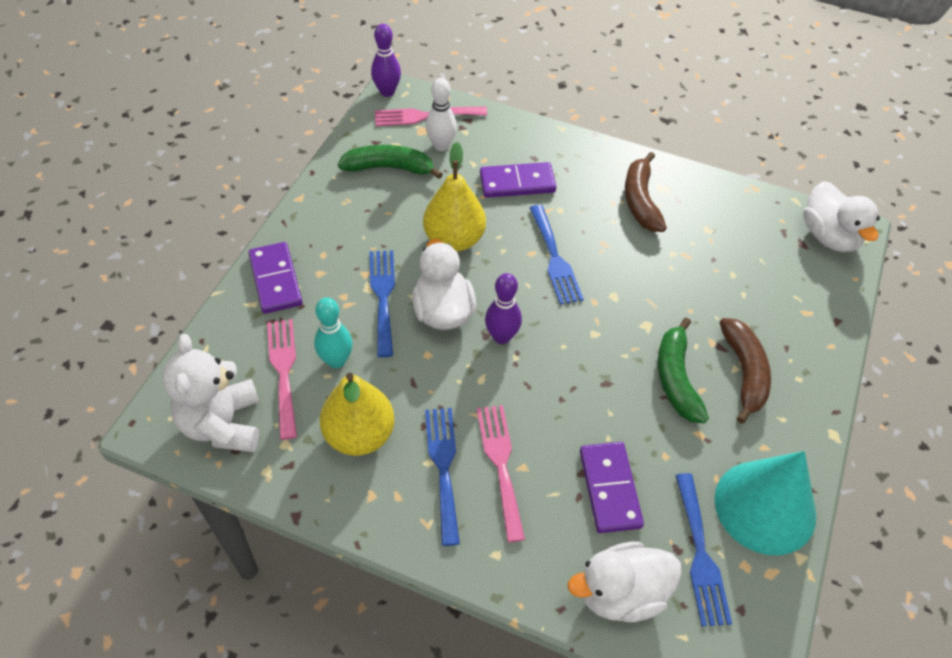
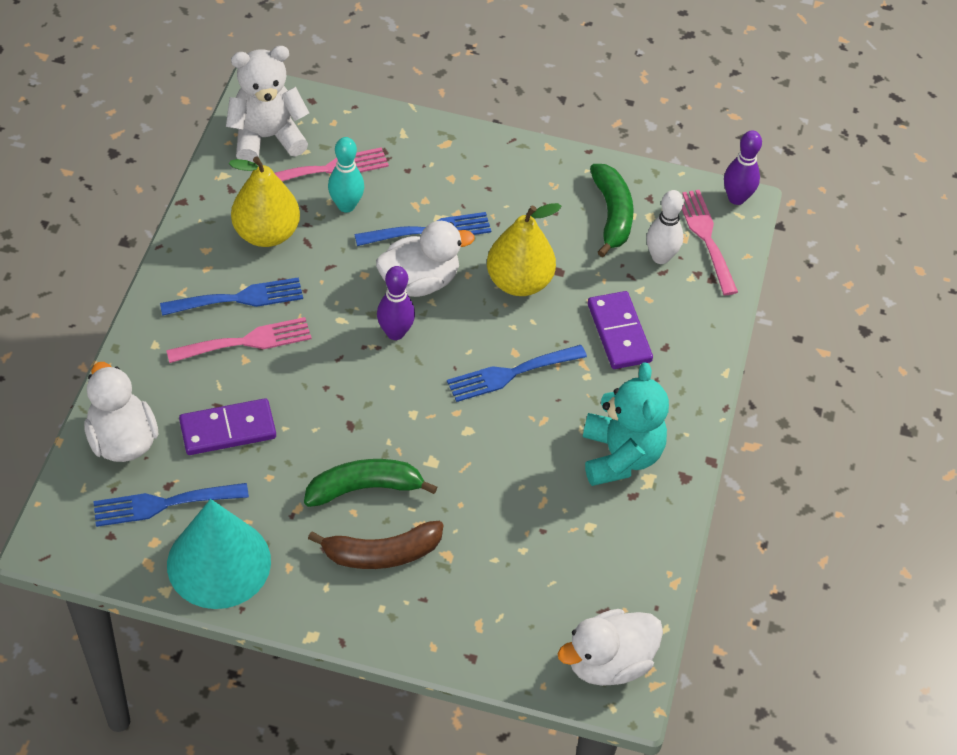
camera: 80 degrees right, 0 degrees up
purple domino [248,242,302,314] -> none
brown banana [625,152,667,232] -> turquoise teddy bear [583,362,669,486]

